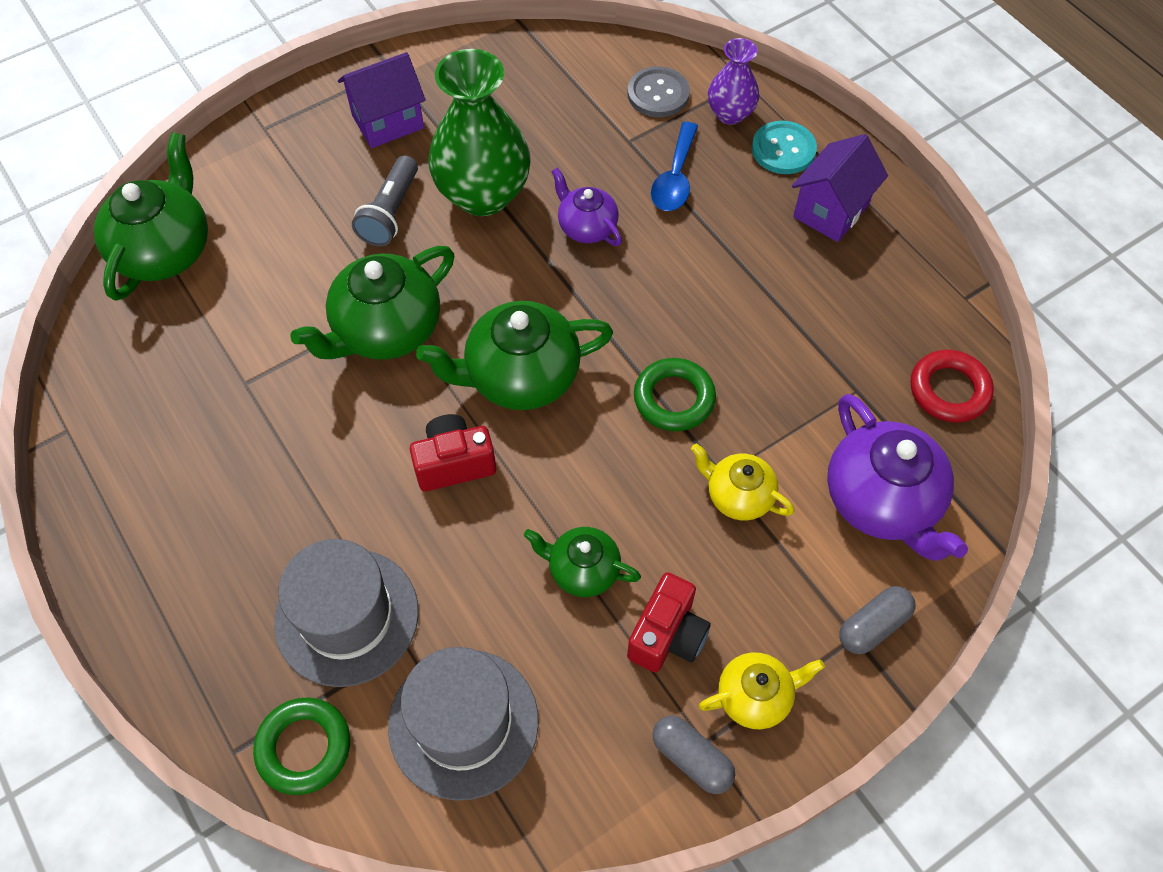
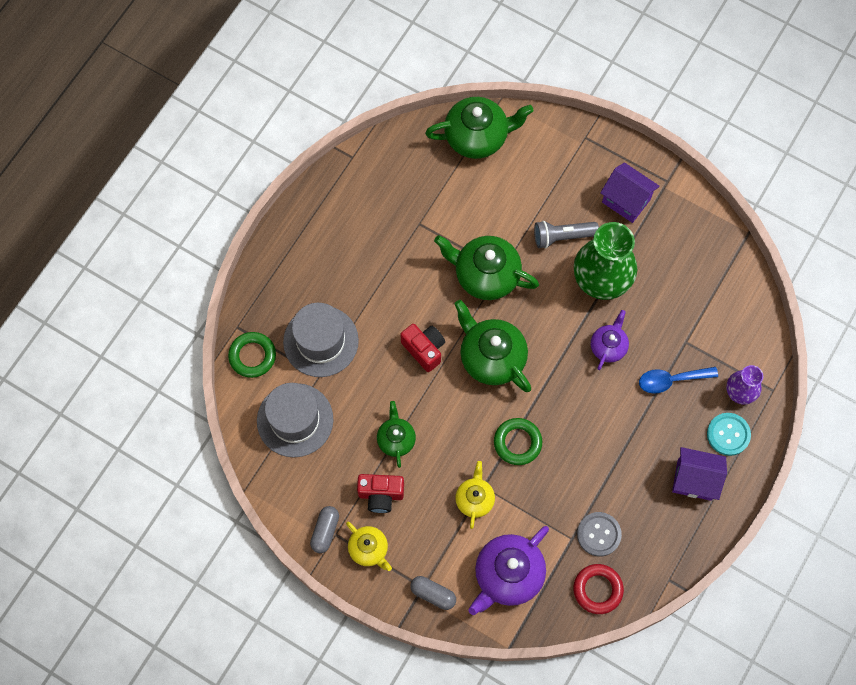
camera: 65 degrees right, 10 degrees up
grey button [627,67,690,117] -> grey button moved to [577,512,622,557]

